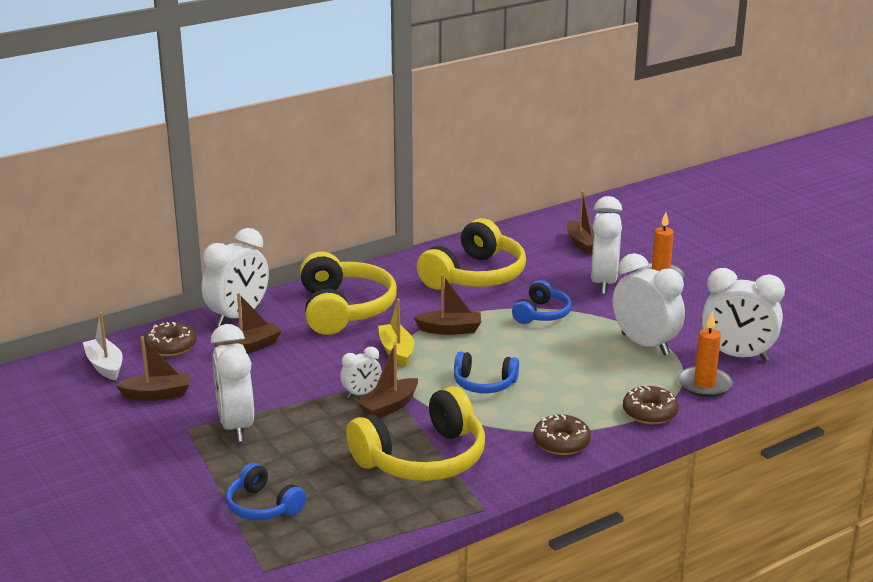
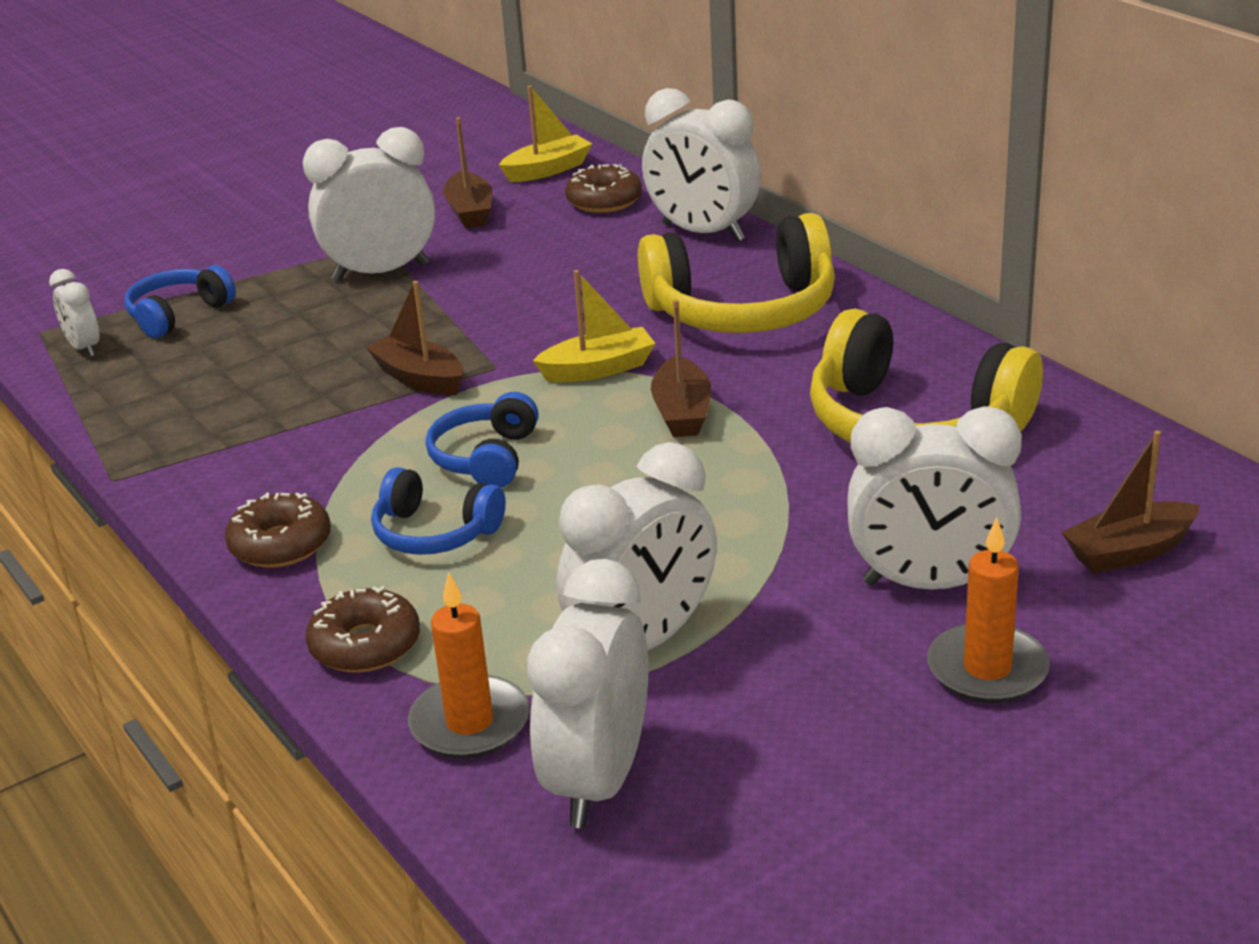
camera: 90 degrees right, 5 degrees up
white boat [83,312,123,381] -> yellow boat [499,85,592,182]
brown boat [215,293,282,354] -> none
white clock [340,346,382,398] -> white clock moved to [49,269,99,357]
yellow headphones [346,386,485,481] -> none
blue headphones [512,280,572,324] -> blue headphones moved to [371,467,506,555]

